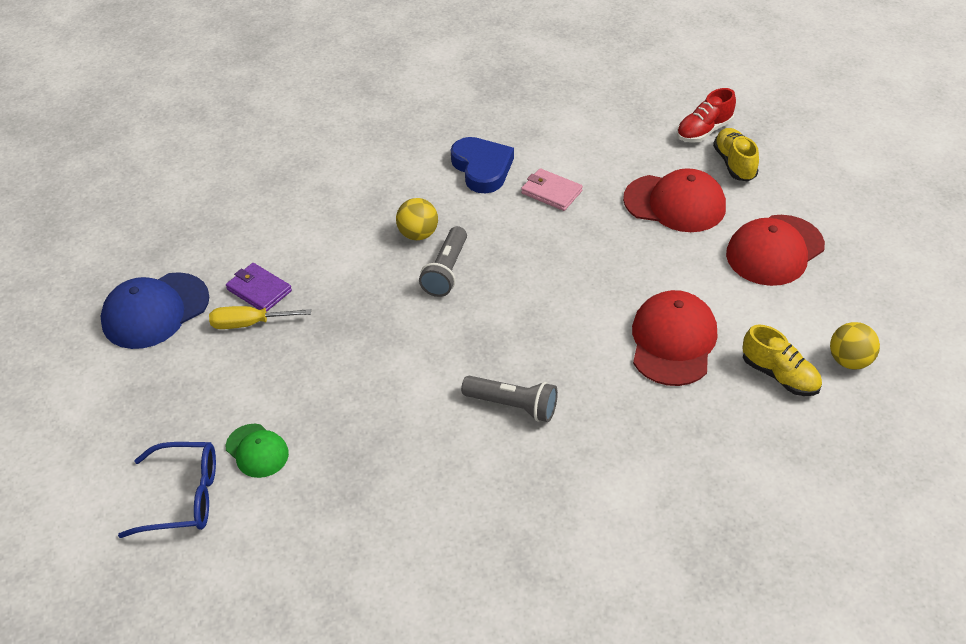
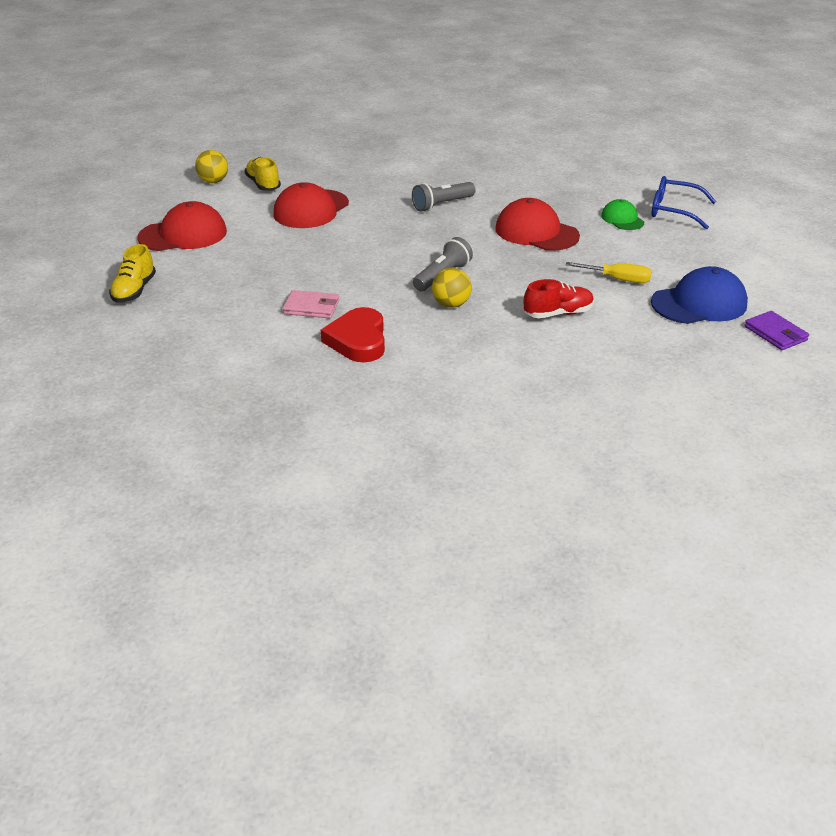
camera: 160 degrees left, 10 degrees down
purple wallet [226,263,292,312] -> purple wallet moved to [744,311,809,350]
blue heart [451,137,514,193] -> red heart [321,307,385,362]
grey flashlight [461,376,558,422] -> grey flashlight turned 75 degrees counterclockwise [412,182,475,212]
pink wallet [521,168,583,211] -> pink wallet turned 45 degrees counterclockwise [283,290,339,318]
red cap [623,168,726,232] -> red cap moved to [495,198,580,251]
red shoe [677,88,736,143] -> red shoe moved to [524,279,594,318]

